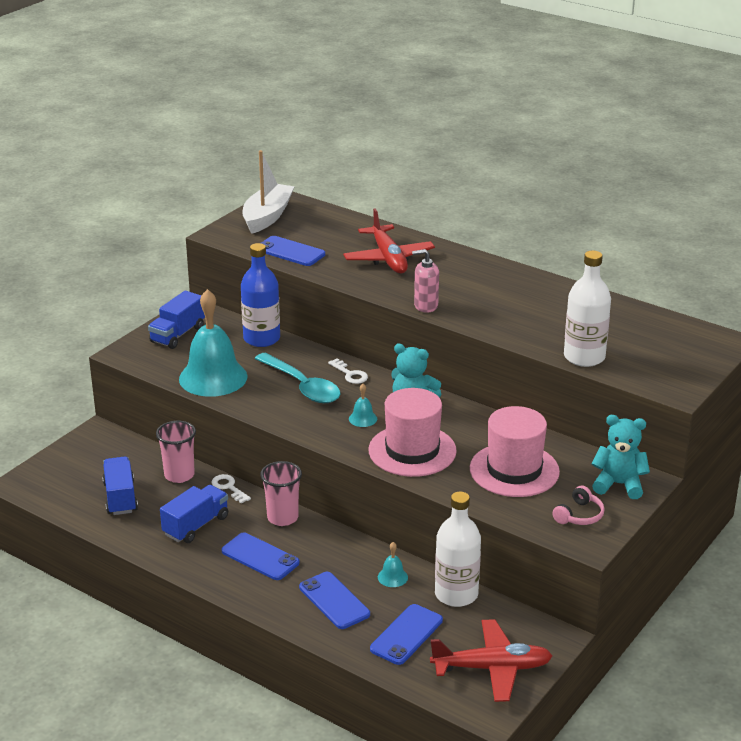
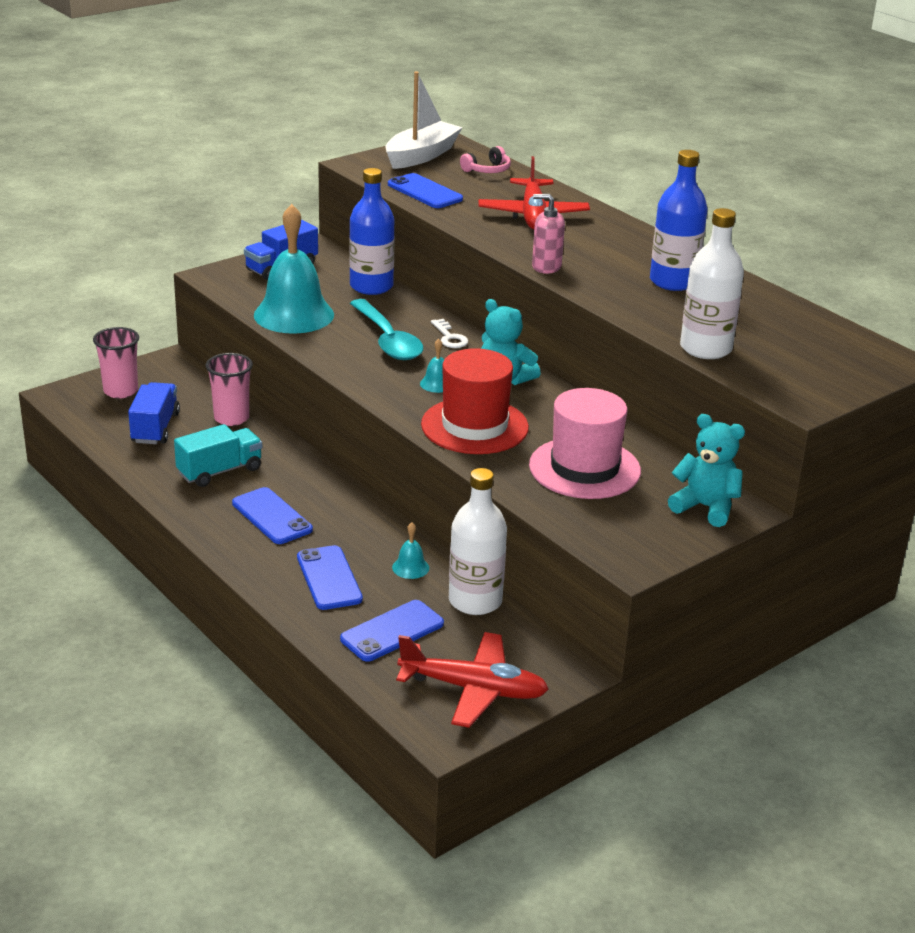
camera: 15 degrees right, 0 degrees up
blue truck [160,485,228,543] -> turquoise truck [174,424,262,487]
white key [211,474,251,504] -> none
pink cup [260,461,302,526] -> pink cup moved to [93,327,139,398]
pink hat [369,388,457,477] -> red hat [421,348,529,454]
pink headphones [552,486,605,525] -> pink headphones moved to [460,146,511,173]
none -> blue bottle [650,150,707,291]

